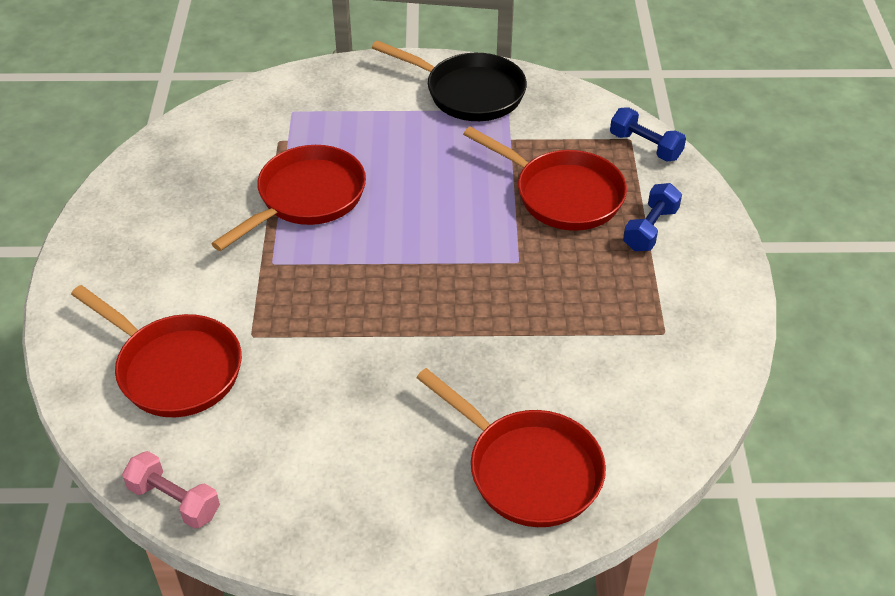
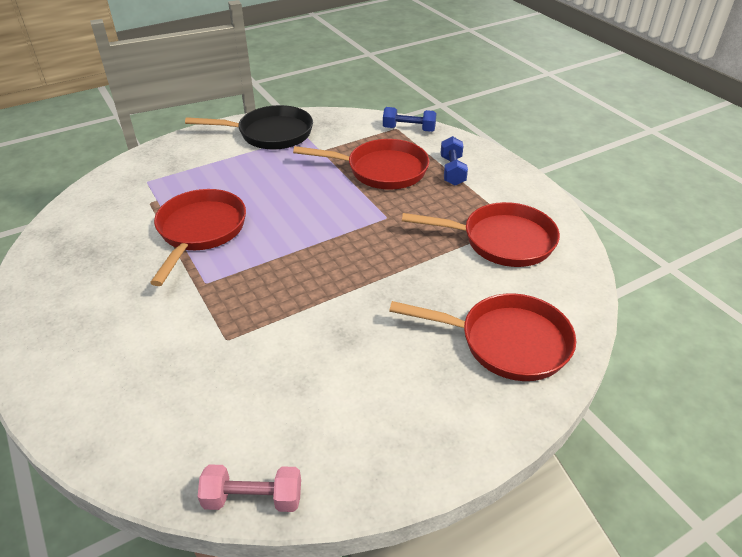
camera: 30 degrees left, 5 degrees down
red pan [71,285,242,417] -> red pan moved to [402,202,560,267]

